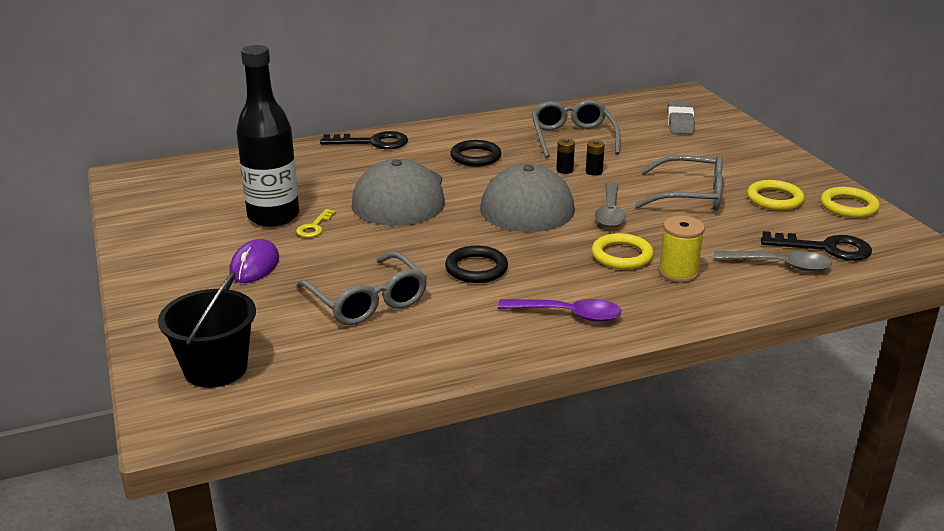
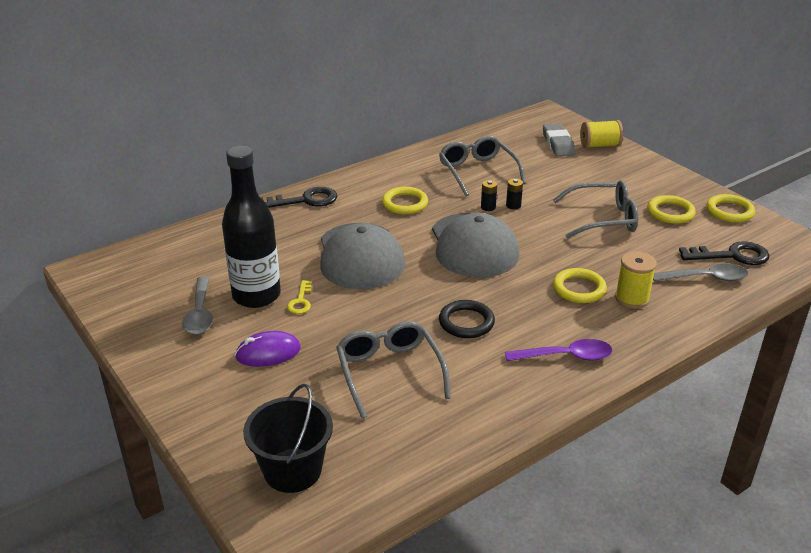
camera: 15 degrees left, 5 degrees up
purple mouse [229,239,279,283] -> purple mouse turned 75 degrees clockwise [235,331,301,367]
grey glasses [296,252,427,325] -> grey glasses turned 150 degrees counterclockwise [336,321,451,418]
black ring [450,140,502,166] -> yellow ring [382,187,428,214]
grey spoon [595,182,626,227] -> grey spoon moved to [182,276,213,335]
none -> yellow spool [580,120,623,148]

